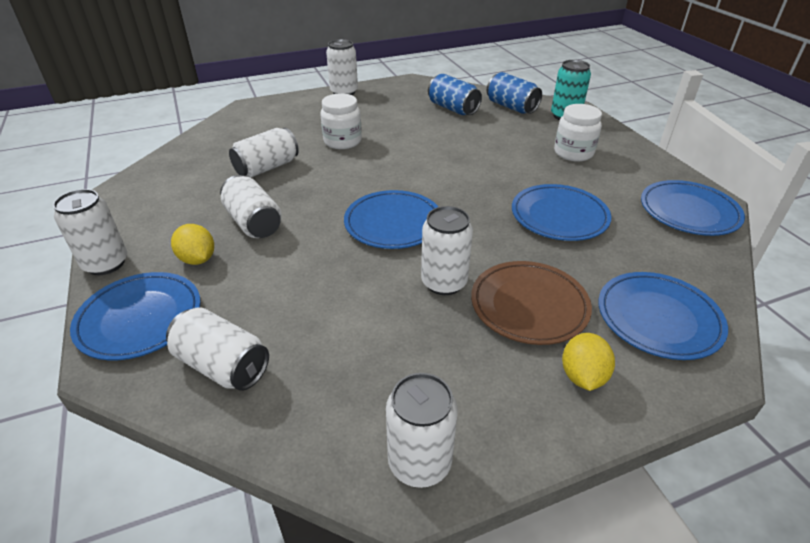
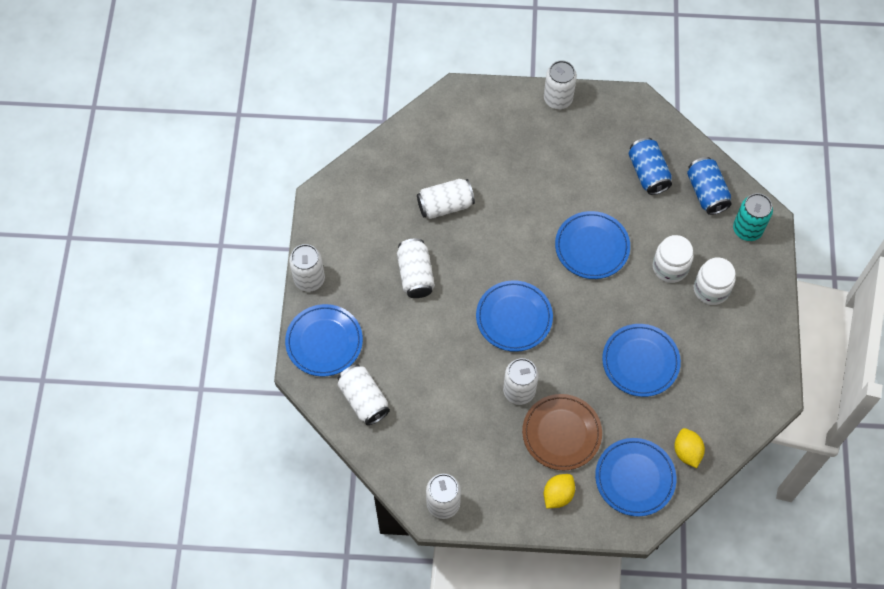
camera: 25 degrees right, 25 degrees up
yellow lemon [171,224,214,265] -> yellow lemon moved to [674,428,705,468]
white jar [320,93,362,149] -> white jar moved to [653,235,694,283]
blue plate [641,180,745,236] -> blue plate moved to [555,211,630,279]

